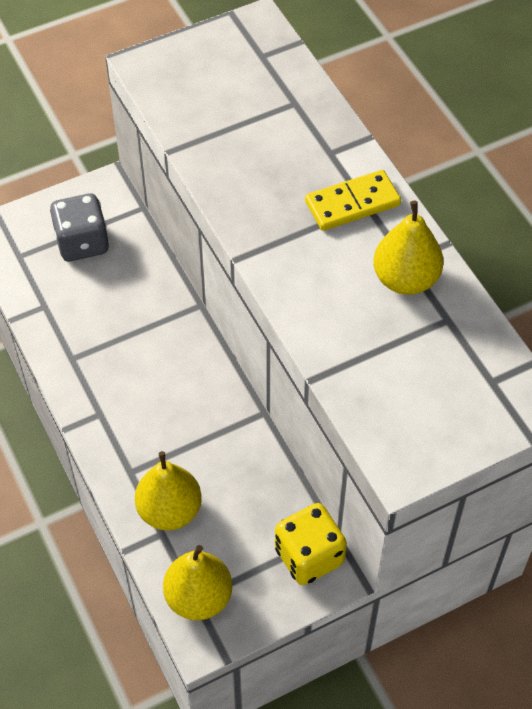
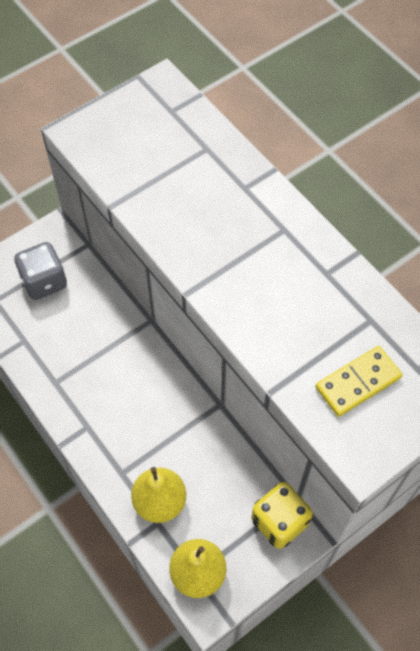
camera: 10 degrees left, 5 degrees up
yellow domino [305,170,401,231] -> yellow domino moved to [315,346,402,417]
yellow pear [373,200,444,295] -> none

